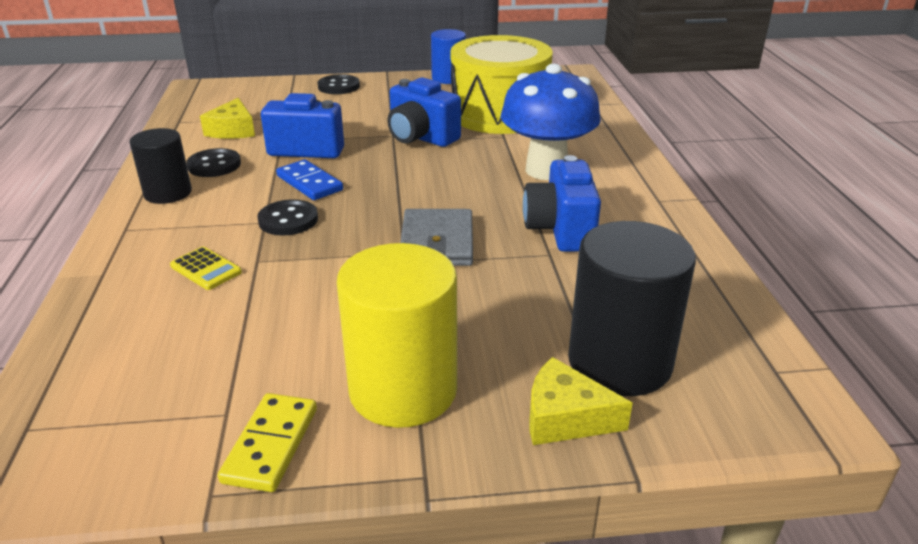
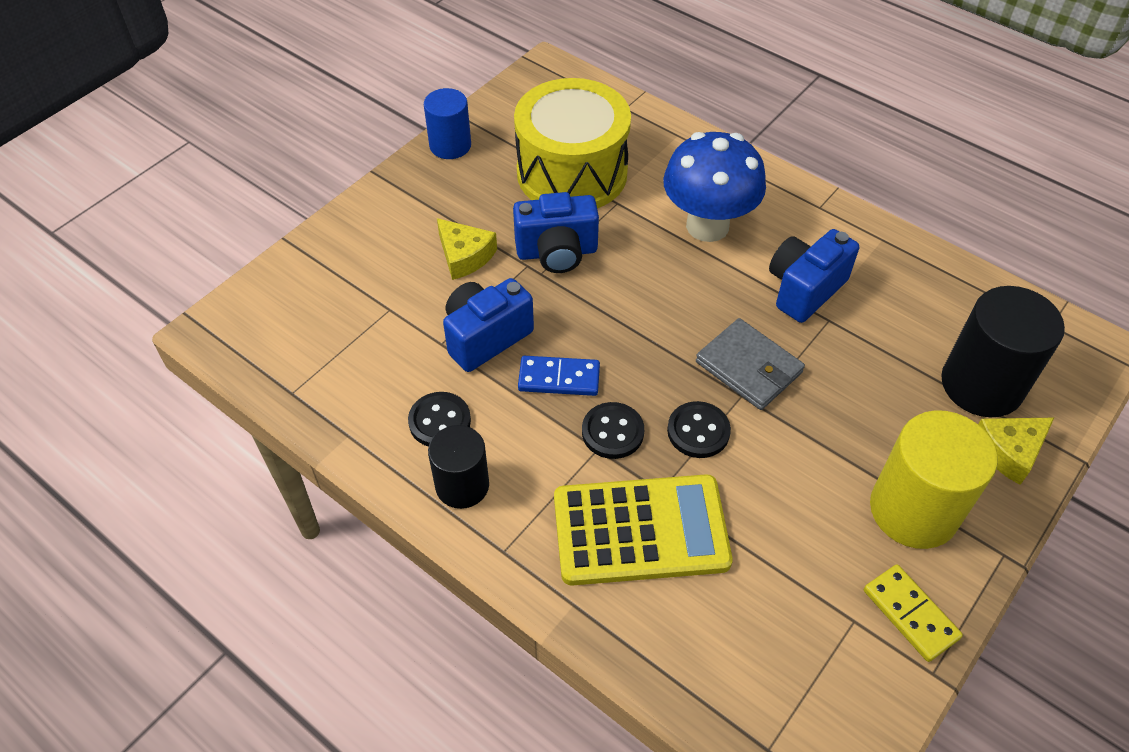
camera: 45 degrees left, 20 degrees up
yellow calculator [170,247,242,290] -> yellow calculator [554,474,733,586], size x2.47
yellow cheese [200,98,255,139] -> yellow cheese moved to [437,218,497,280]
black button [318,74,360,94] -> black button moved to [667,401,731,458]
blue camera [523,155,601,252] -> blue camera turned 90 degrees clockwise [769,229,859,323]

